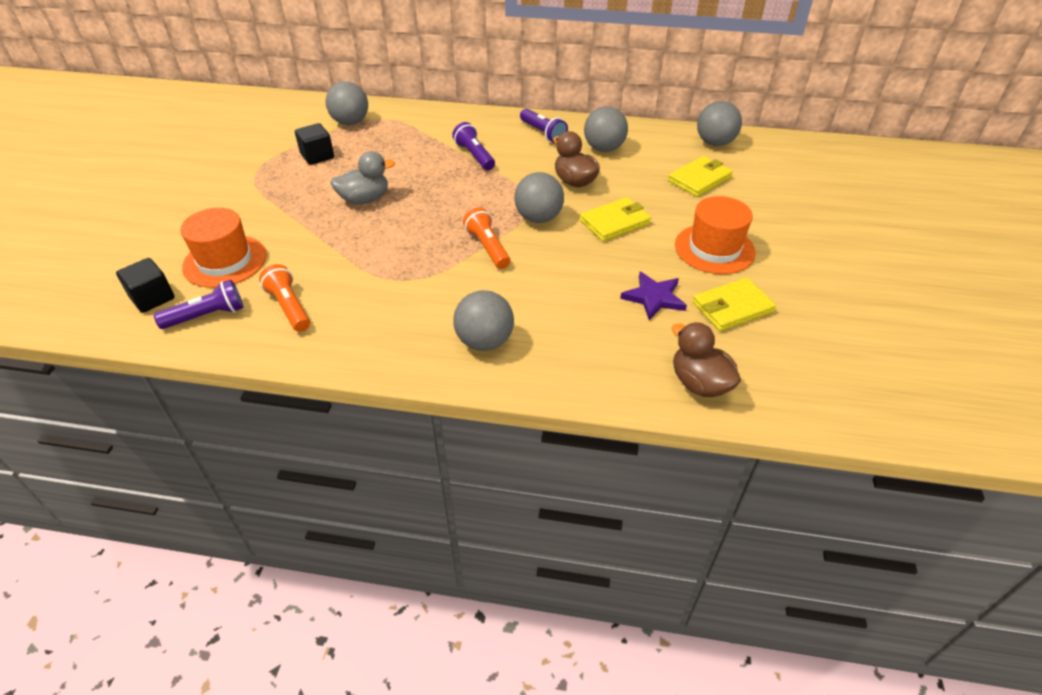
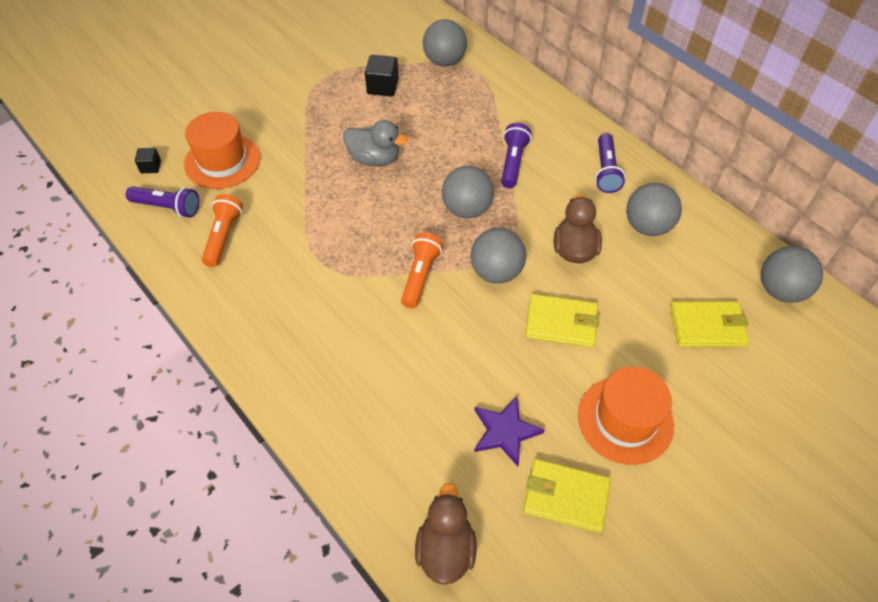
camera: 40 degrees right, 10 degrees up
black cube [116,258,175,313] -> black cube [135,148,161,173], size x0.60
grey ball [453,290,514,351] -> grey ball moved to [442,166,494,219]

